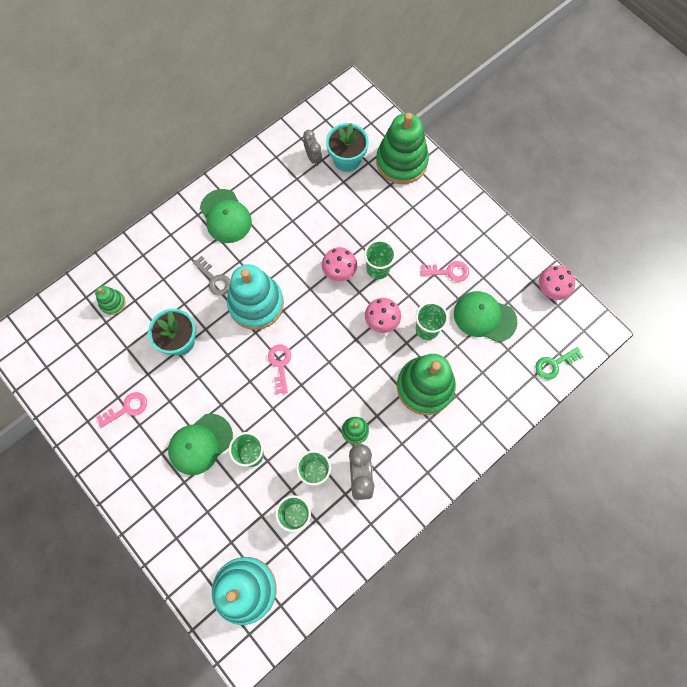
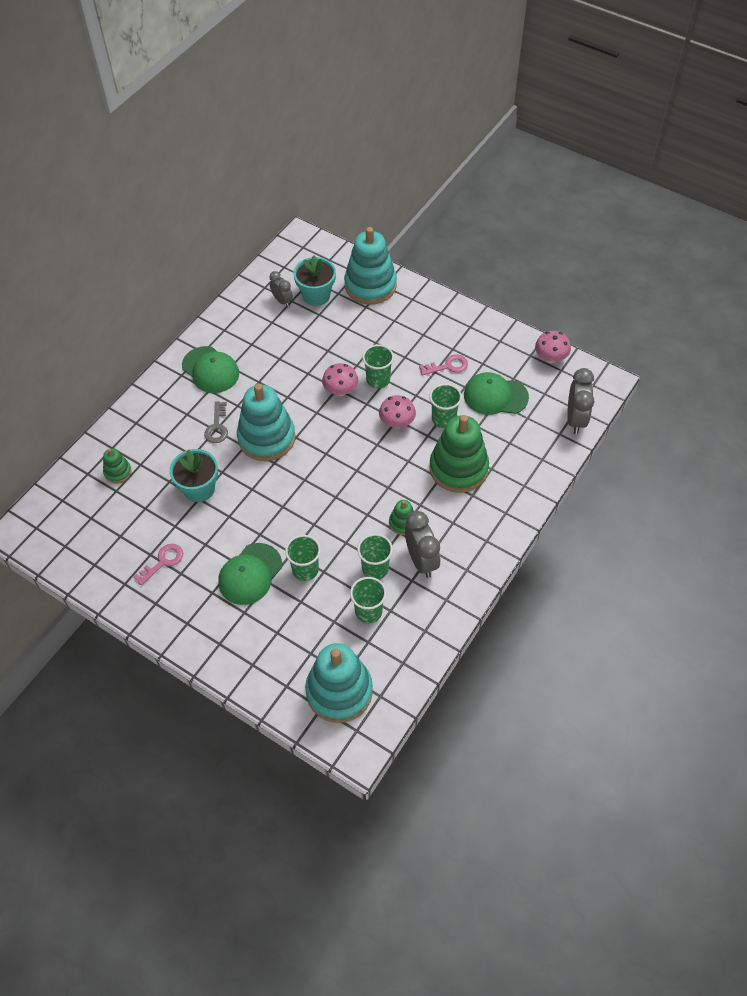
camera: 15 degrees left, 15 degrees down
grey key [193,256,230,296] -> grey key turned 60 degrees clockwise [204,401,228,443]
pink key [268,345,291,394] -> none
green stacking toy [376,113,429,184] -> turquoise stacking toy [344,227,397,305]
green key [535,347,583,380] -> grey clock [567,368,594,434]

